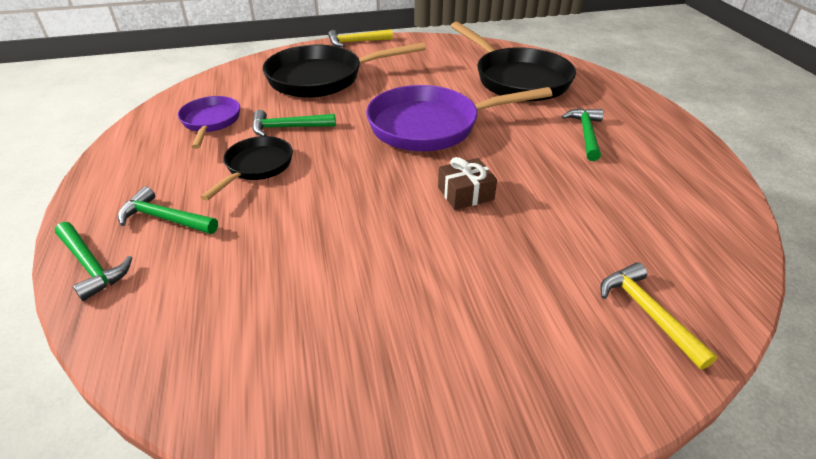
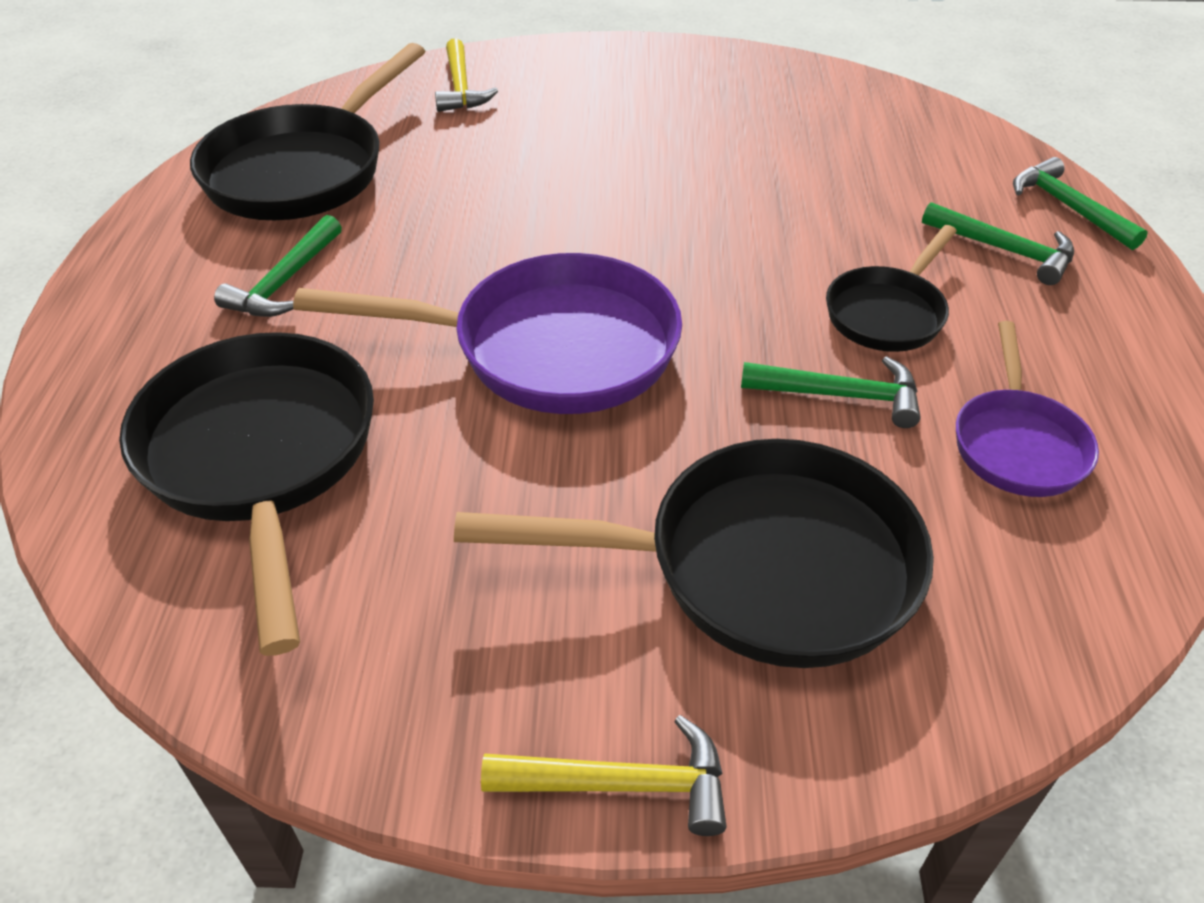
camera: 165 degrees left, 5 degrees up
brown gift [438,157,497,210] -> none
none -> black pan [190,43,425,220]

